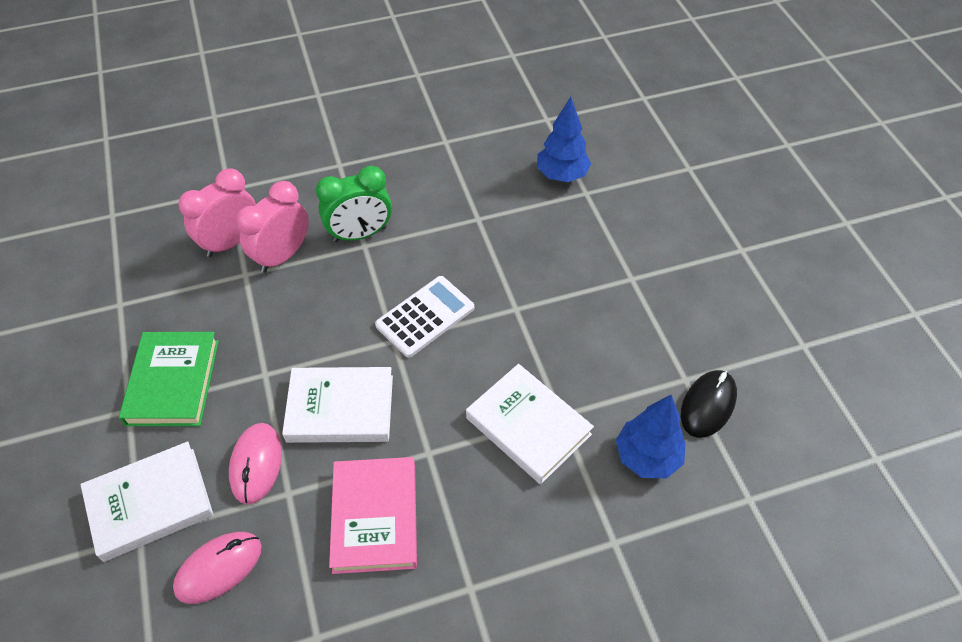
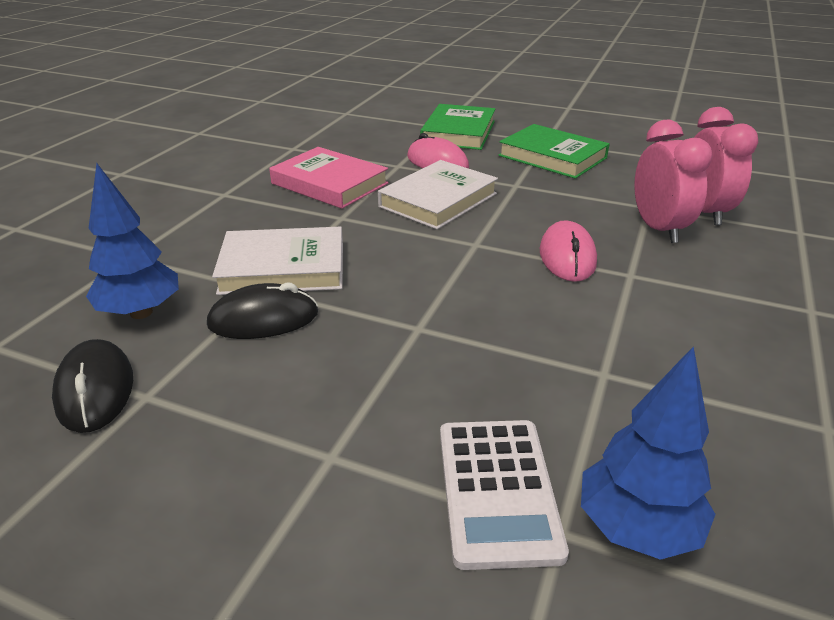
camera: 130 degrees right, 20 degrees down
white book [80,441,214,562] -> green book [420,104,496,150]
pink mouse [173,532,262,604] -> pink mouse moved to [540,220,597,282]
green clock [316,166,392,242] -> none
white calculator [375,276,474,358] -> white calculator moved to [440,420,569,570]
none -> black mouse [207,282,318,339]

